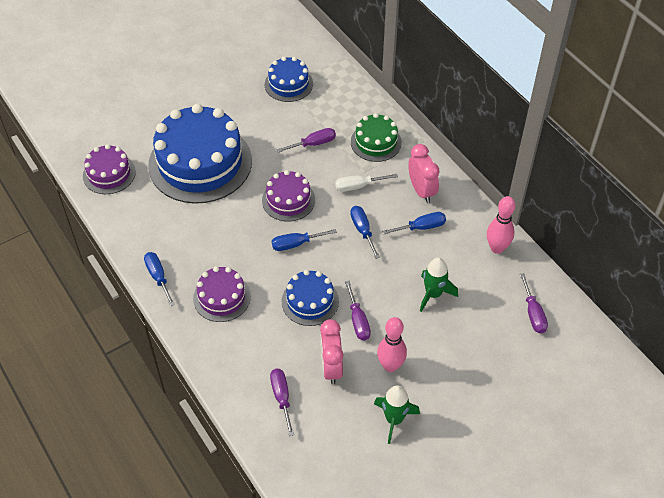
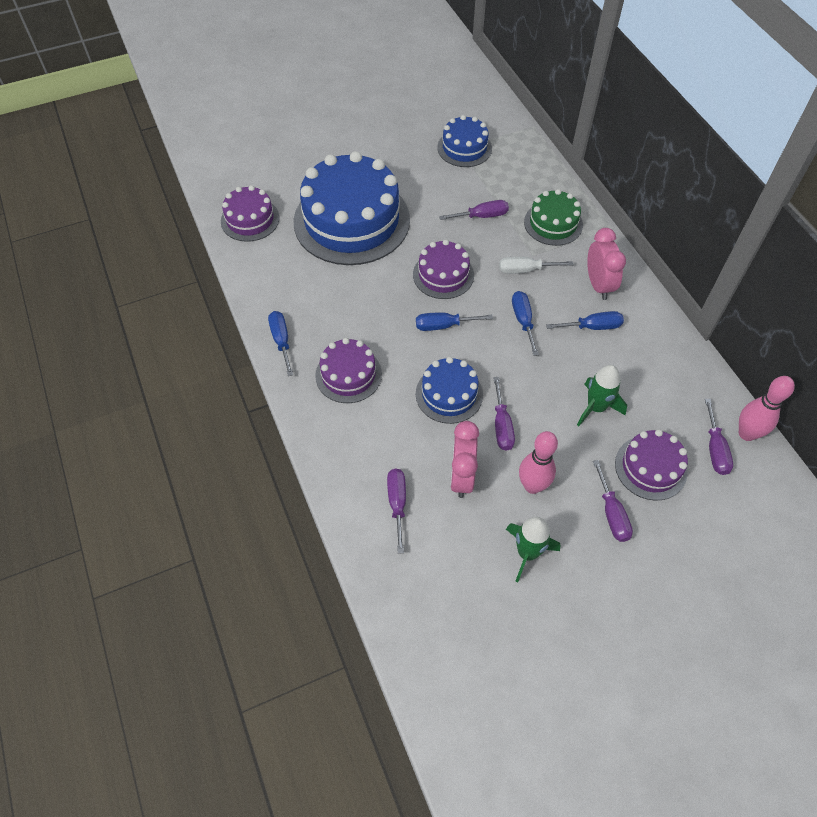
camera: 10 degrees right, 5 degrees up
pink bowling pin [487,196,515,254] -> pink bowling pin moved to [739,376,795,441]
none -> purple screwdriver [593,460,633,542]
none -> purple cake [615,429,688,500]

